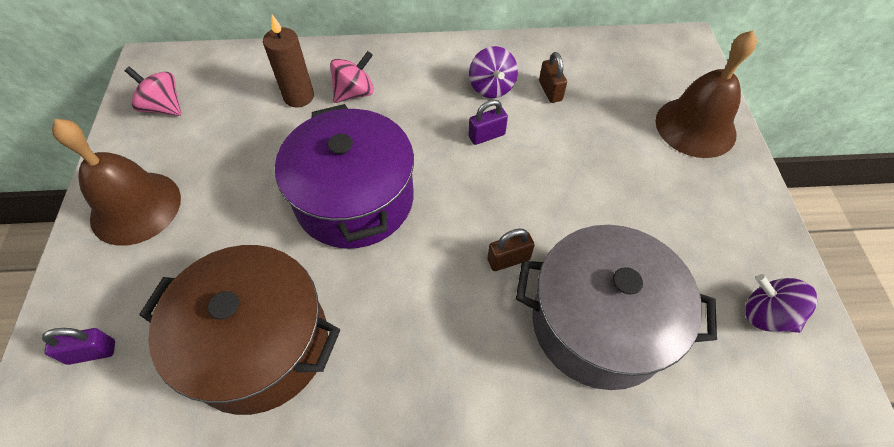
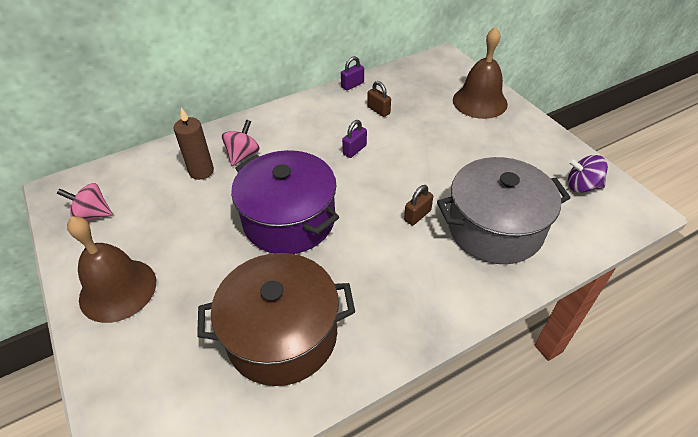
camera: 25 degrees left, 10 degrees down
purple padlock [42,328,115,365] -> purple padlock moved to [341,56,364,90]
purple spinning top [469,46,518,98] -> none

